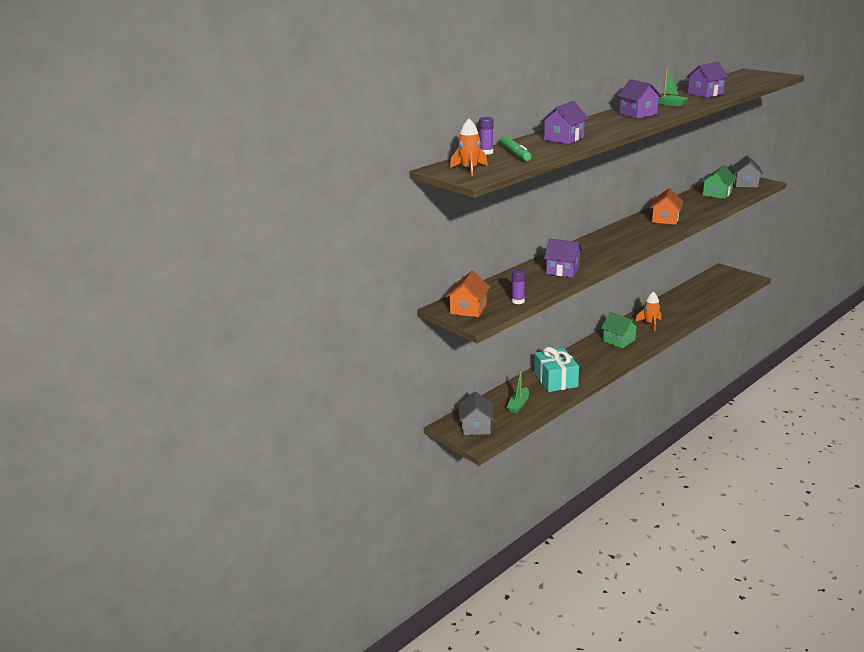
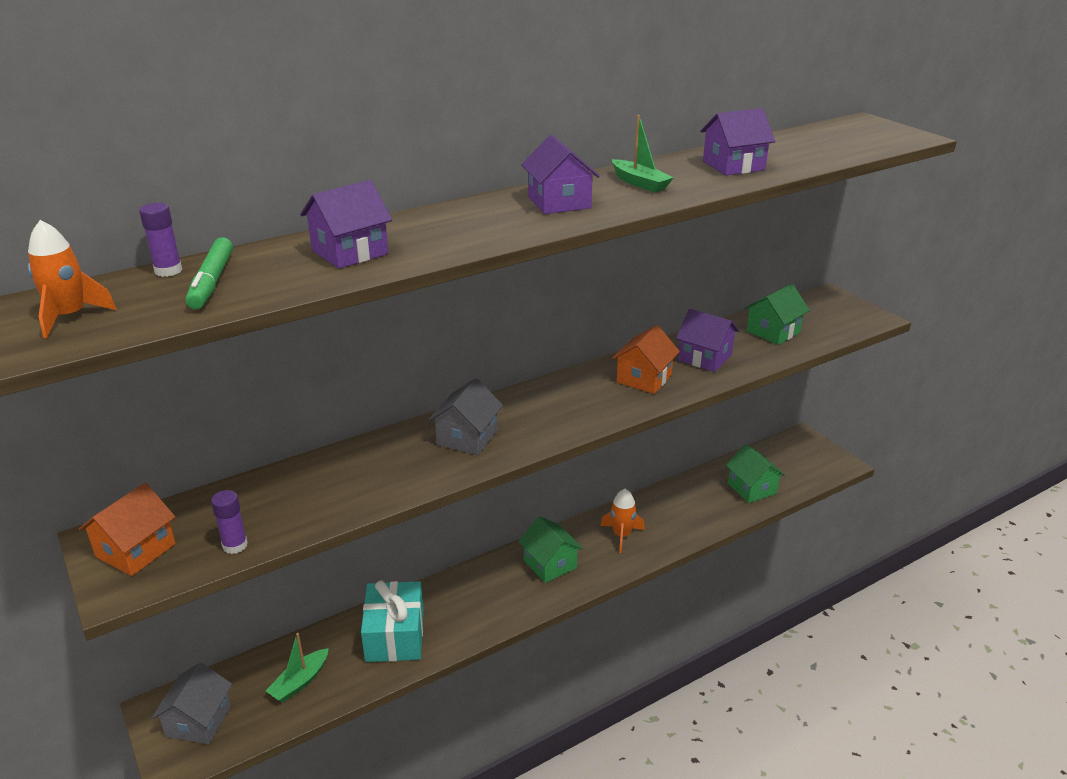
camera: 10 degrees right, 5 degrees up
purple house [544,239,583,277] -> purple house moved to [676,309,739,372]
grey house [732,155,763,187] -> grey house moved to [428,378,503,455]
none -> green house [726,444,785,503]

